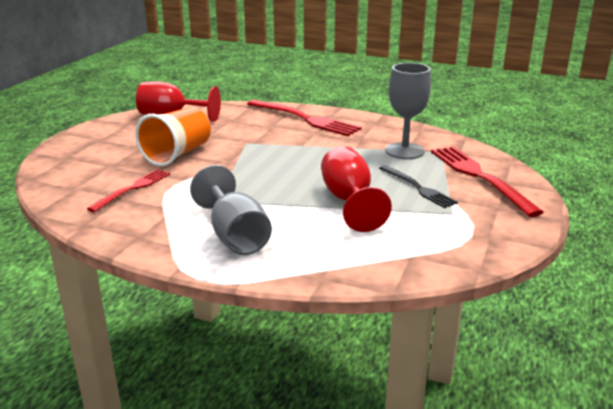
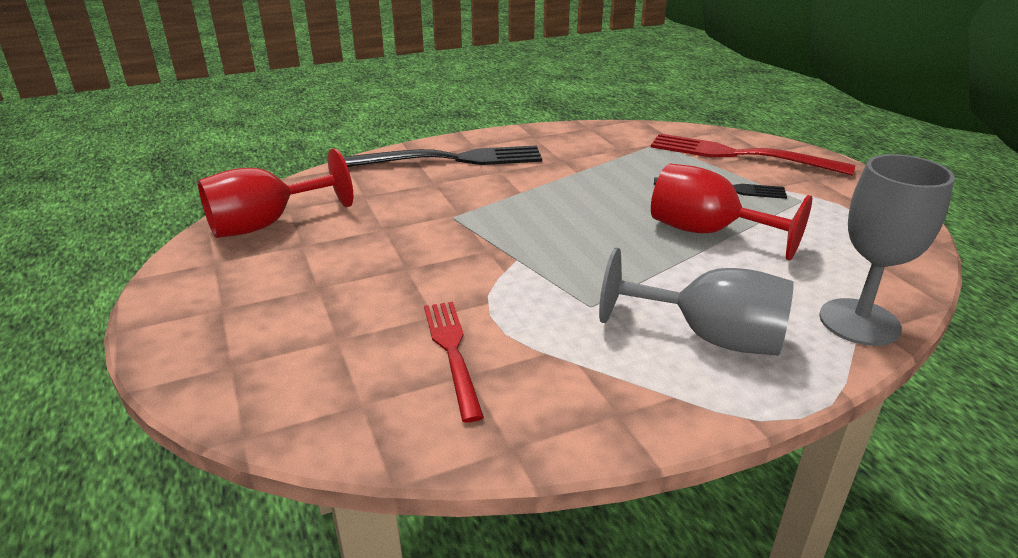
camera: 45 degrees left, 5 degrees up
orange cup [135,107,211,166] -> none
red fork [247,100,361,136] -> black fork [344,145,542,167]
grey goblet [386,63,431,159] -> grey goblet moved to [819,154,955,346]

